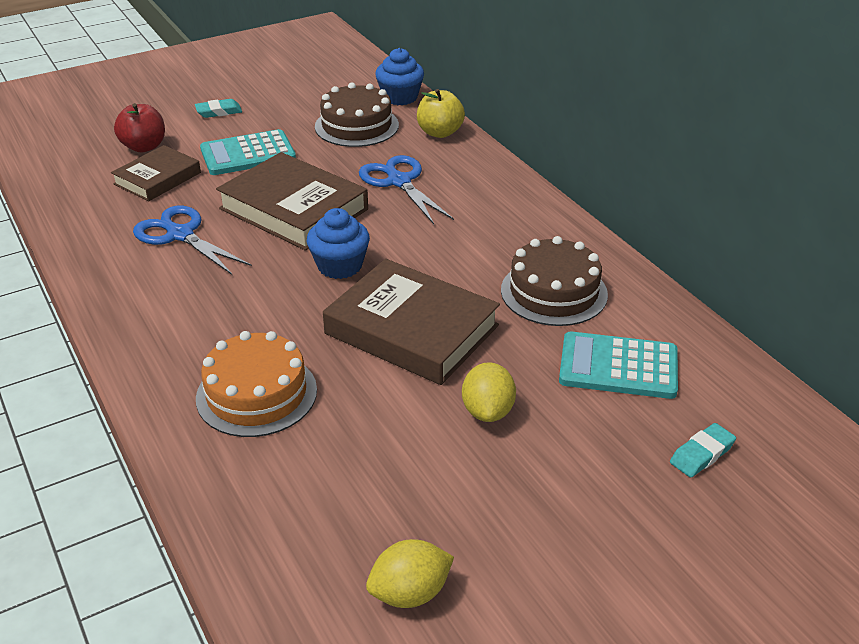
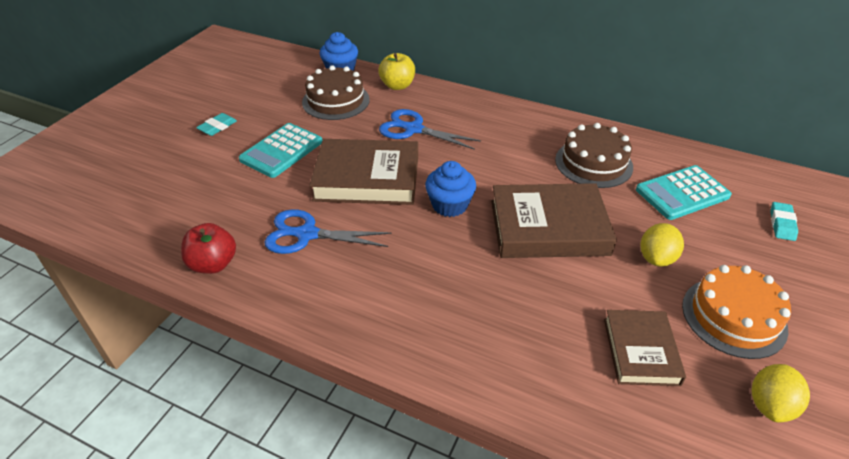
camera: 35 degrees left, 5 degrees up
brown book [111,145,201,201] -> brown book moved to [604,310,686,386]
red apple [114,103,165,152] -> red apple moved to [181,223,236,274]
orange cake [196,331,317,437] -> orange cake moved to [682,265,791,359]
yellow lemon [462,362,516,422] -> yellow lemon turned 60 degrees clockwise [641,223,684,267]

